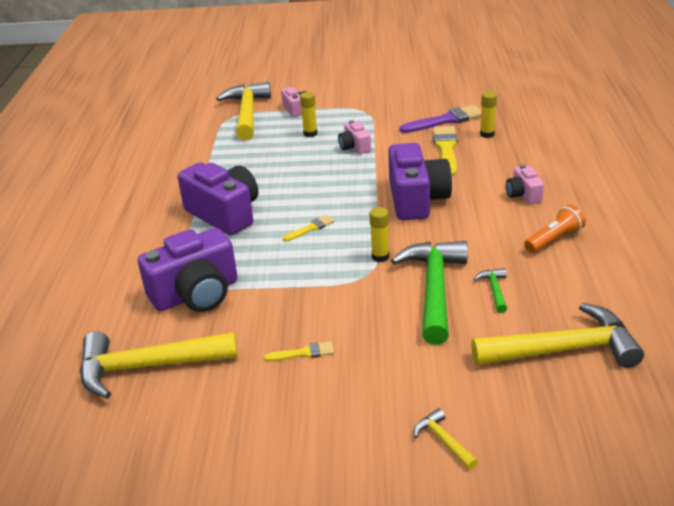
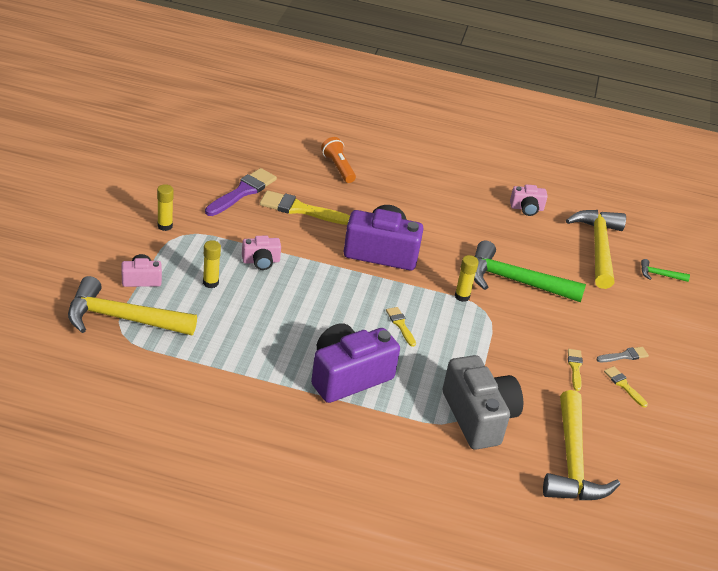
camera: 85 degrees left, 5 degrees up
purple camera [138,228,238,312] -> grey camera [443,355,523,450]
purple brush [400,105,482,133] -> purple brush turned 45 degrees clockwise [205,168,277,216]
yellow hammer [414,408,478,470] -> none
green hammer [474,268,507,313] -> green hammer moved to [641,259,690,282]
yellow glue stick [480,91,497,138] -> yellow glue stick moved to [157,184,174,231]
pink camera [506,164,544,204] -> pink camera moved to [510,184,548,216]
orange flashlight [524,204,586,253] -> orange flashlight moved to [321,137,356,183]
none -> grey brush [596,347,649,362]
none -> yellow brush [604,366,648,408]

